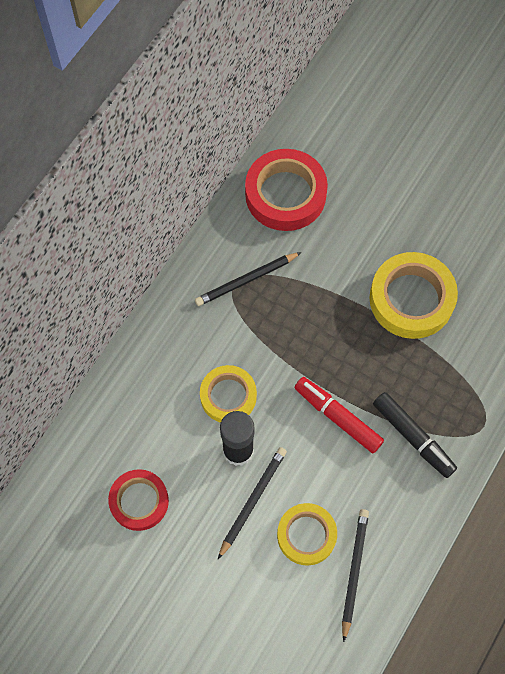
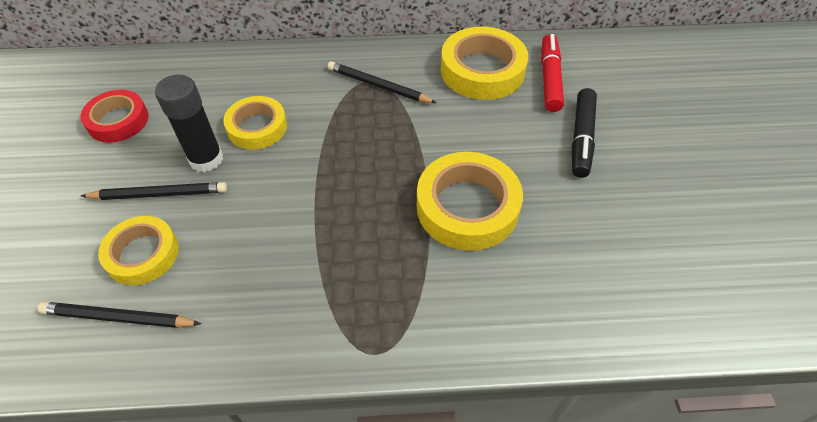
camera: 55 degrees right, 15 degrees down
red tape [245,149,328,231] -> yellow tape [441,27,528,100]
red marker [294,377,384,453] -> red marker moved to [541,34,564,112]
black pencil [342,509,369,642] -> black pencil turned 150 degrees counterclockwise [38,302,201,328]
black marker [373,392,457,478] -> black marker moved to [572,88,597,178]

